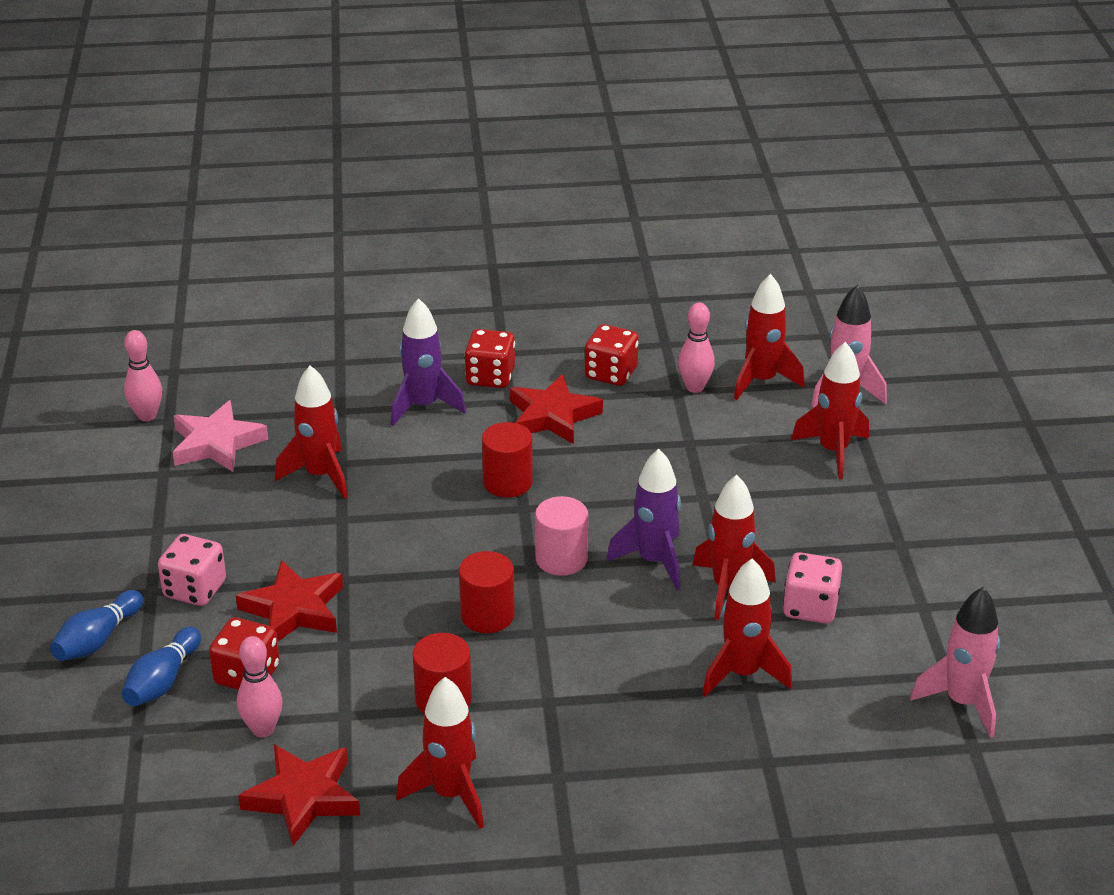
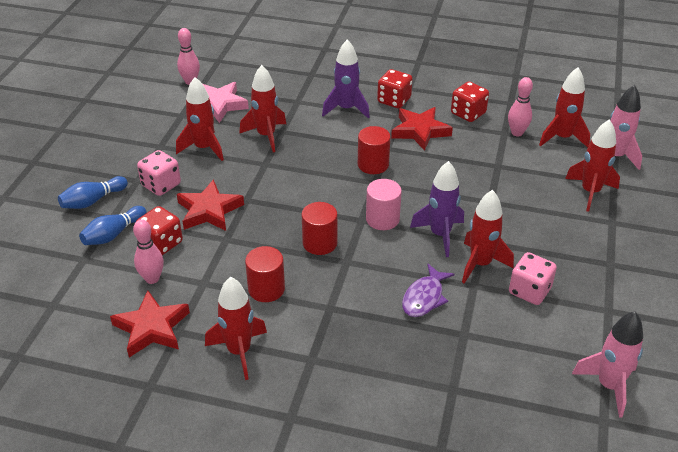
camera: 20 degrees right, 5 degrees up
red rocket [703,558,792,697] -> red rocket moved to [176,77,224,161]
none -> purple fish [402,264,455,317]

